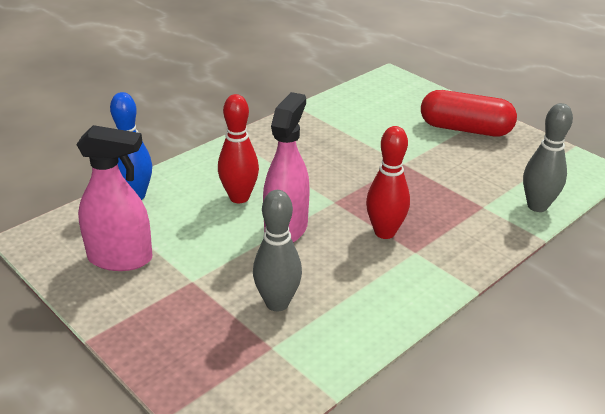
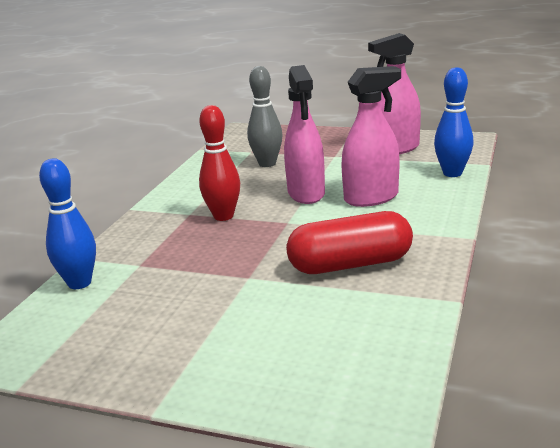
camera: 155 degrees right, 10 degrees down
red bowling pin [218,94,259,203] -> pink spray bottle [341,66,401,207]
red capsule [421,90,517,136] -> red capsule moved to [286,211,413,274]
grey bowling pin [523,103,573,212] -> blue bowling pin [39,158,96,289]

